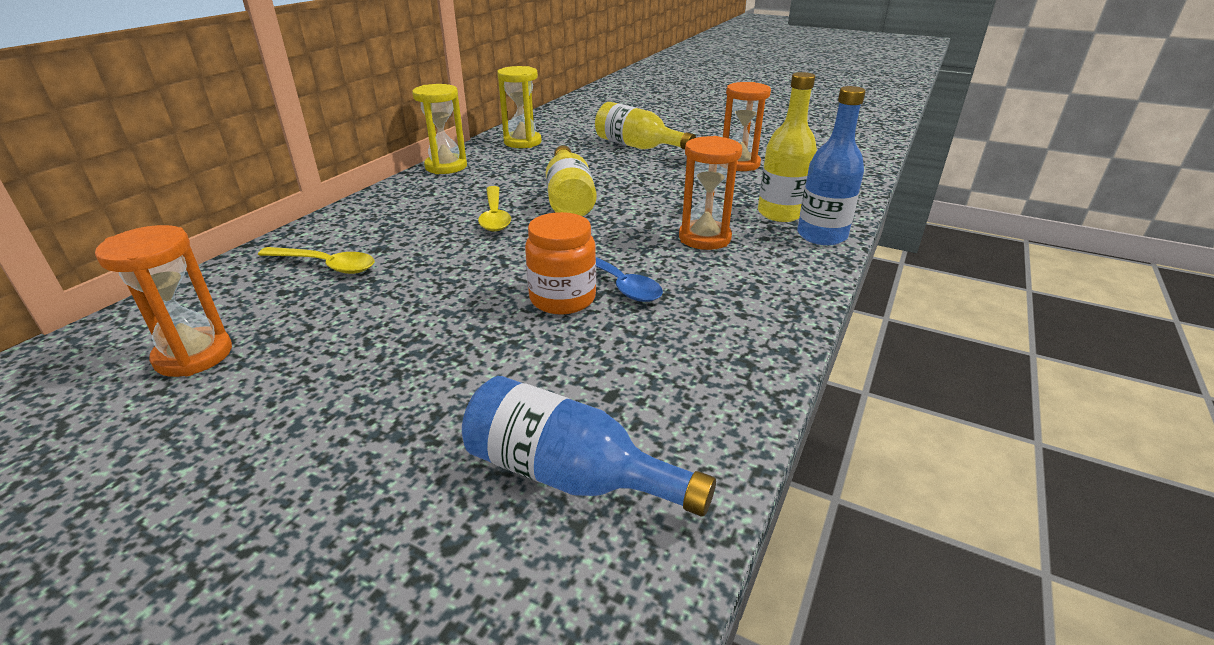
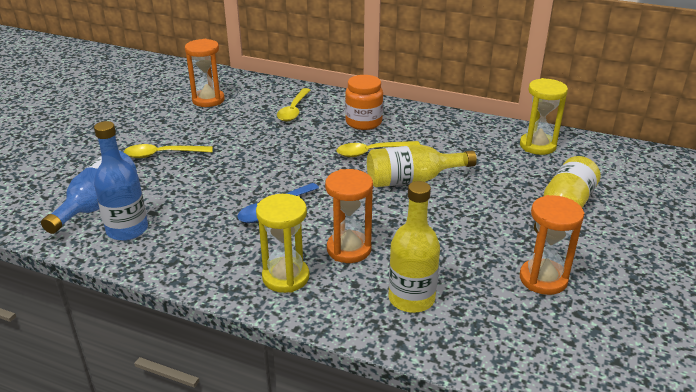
camera: 85 degrees right, 0 degrees up
yellow hourglass [412,84,467,174] -> yellow hourglass moved to [256,194,309,293]
orange jar [525,212,596,314] -> orange jar moved to [345,75,383,130]
blue bottle [797,86,866,245] -> blue bottle moved to [94,121,148,241]
none -> yellow spoon [124,144,213,158]

